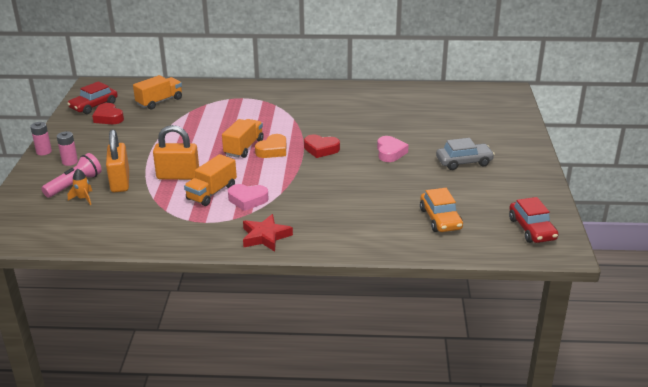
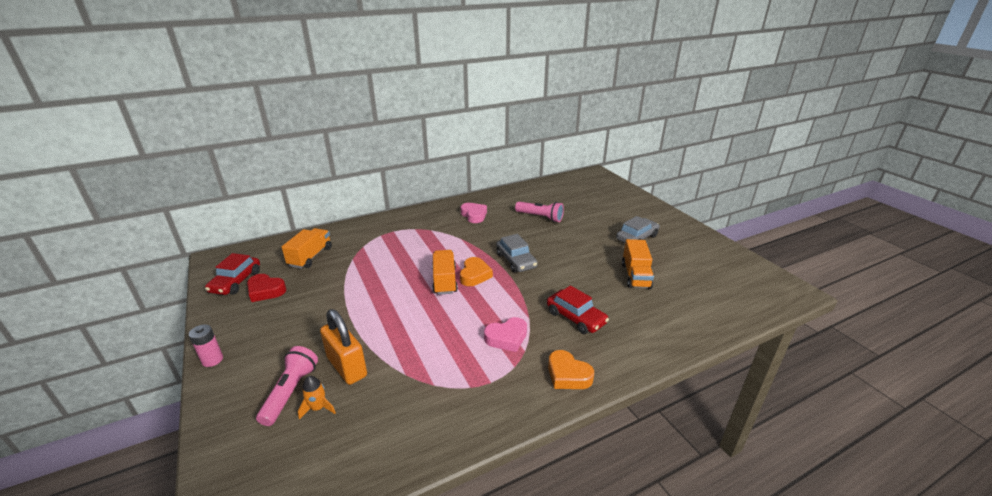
camera: 30 degrees left, 0 degrees up
pink battery [57,131,78,166] -> none
orange padlock [153,125,199,180] -> none
orange truck [184,154,237,206] -> orange truck moved to [622,239,654,289]
red star [243,214,293,251] -> orange heart [548,350,594,389]
red heart [304,135,340,158] -> grey car [496,234,538,273]
pink heart [377,136,408,162] -> pink heart moved to [460,203,487,223]
orange car [420,188,463,232] -> none
red car [509,197,558,243] -> red car moved to [547,285,609,334]
none -> pink flashlight [515,202,564,222]

